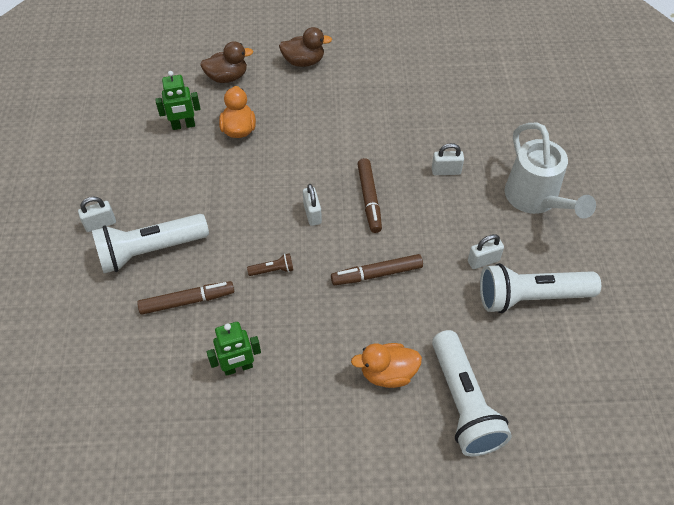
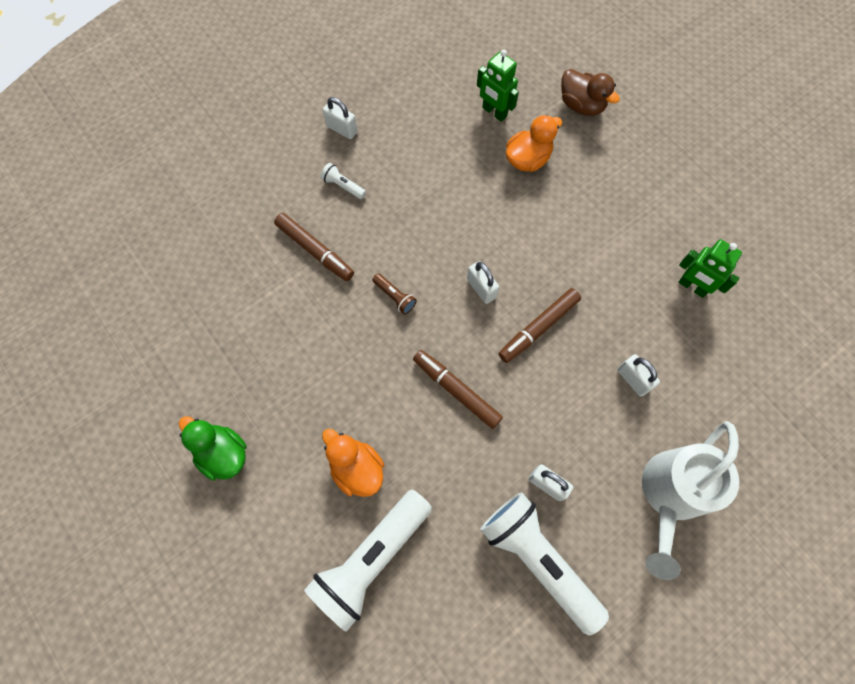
camera: 55 degrees right, 15 degrees up
white flashlight [92,214,209,273] -> white flashlight [320,163,366,199], size x0.40
green robot [207,322,261,376] -> green robot moved to [678,239,742,298]
brown duck [279,27,332,67] -> none
white padlock [303,184,322,226] -> white padlock turned 75 degrees counterclockwise [467,261,499,304]
none -> green duck [179,416,247,481]

